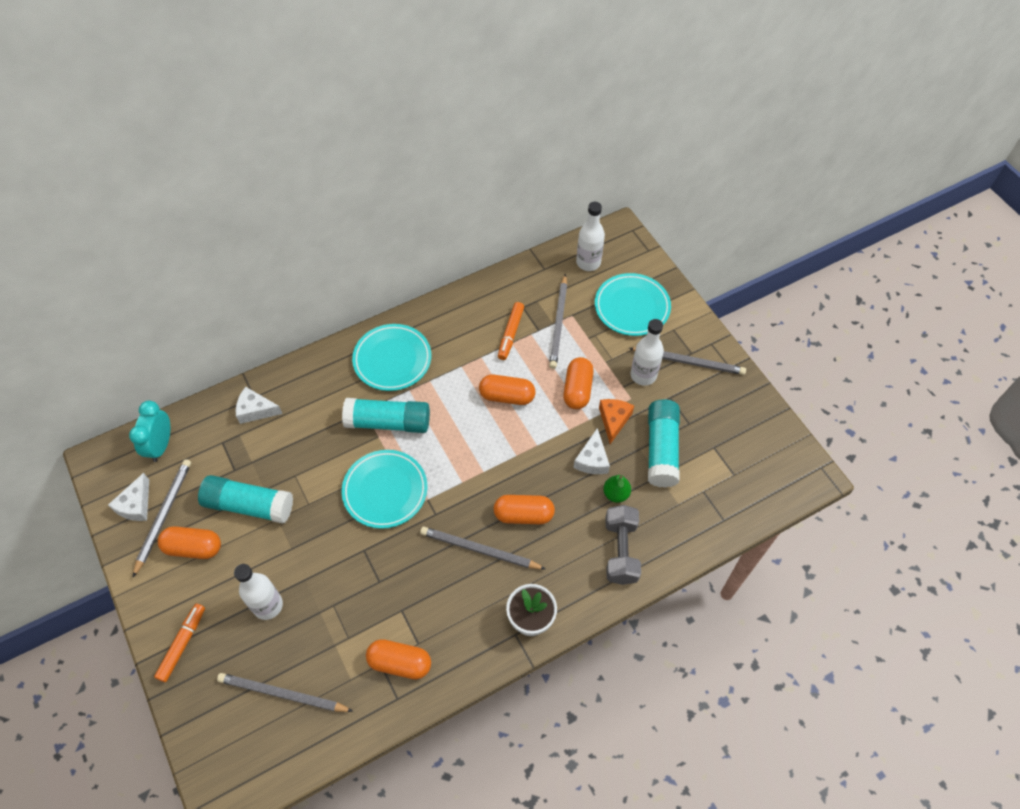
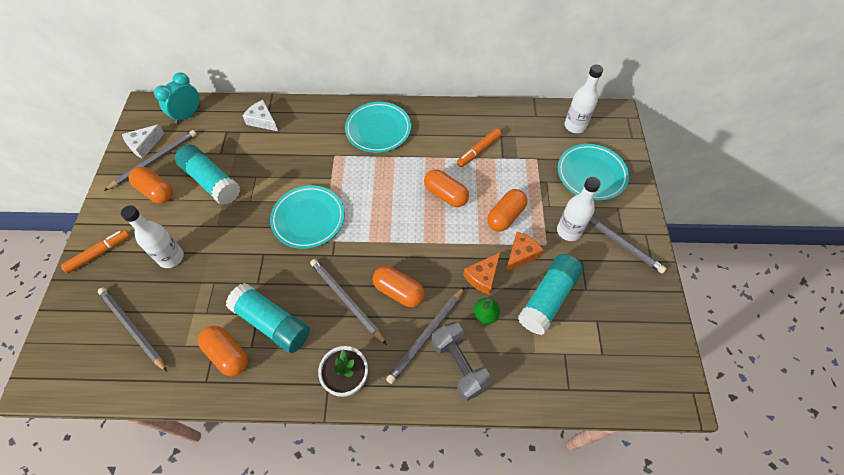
camera: 30 degrees right, 0 degrees up
turquoise glue stick [342,398,430,433] -> turquoise glue stick moved to [226,283,310,353]
grey pencil [549,274,567,369] -> grey pencil moved to [386,287,465,384]
white cheese [573,428,610,474] -> orange cheese [463,253,500,295]
grey dumbbell [605,505,641,585] -> grey dumbbell turned 60 degrees counterclockwise [431,322,492,401]

